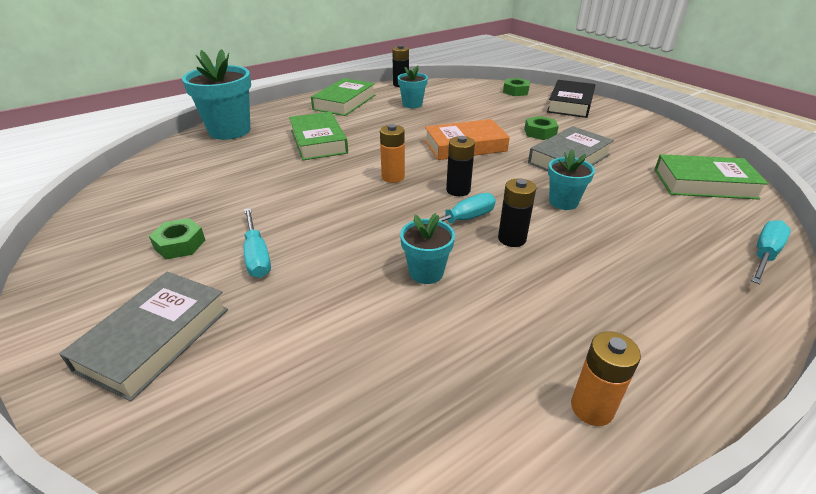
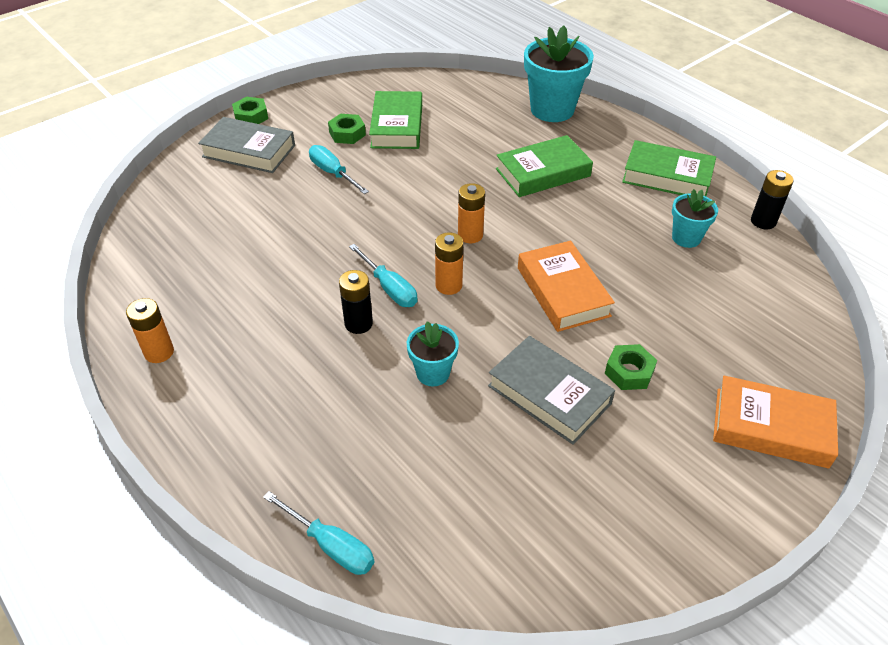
camera: 85 degrees right, 10 degrees up
turquoise screwdriver [243,208,271,278] -> turquoise screwdriver turned 75 degrees clockwise [309,145,369,194]
turquoise flower pot [400,213,455,284] -> none
black battery [446,136,475,196] -> orange battery [435,232,463,295]
green nut [503,78,530,96] -> green nut moved to [232,97,268,124]
black book [547,80,595,118] -> orange book [713,376,838,468]
green book [654,154,769,200] -> green book moved to [369,91,422,149]

